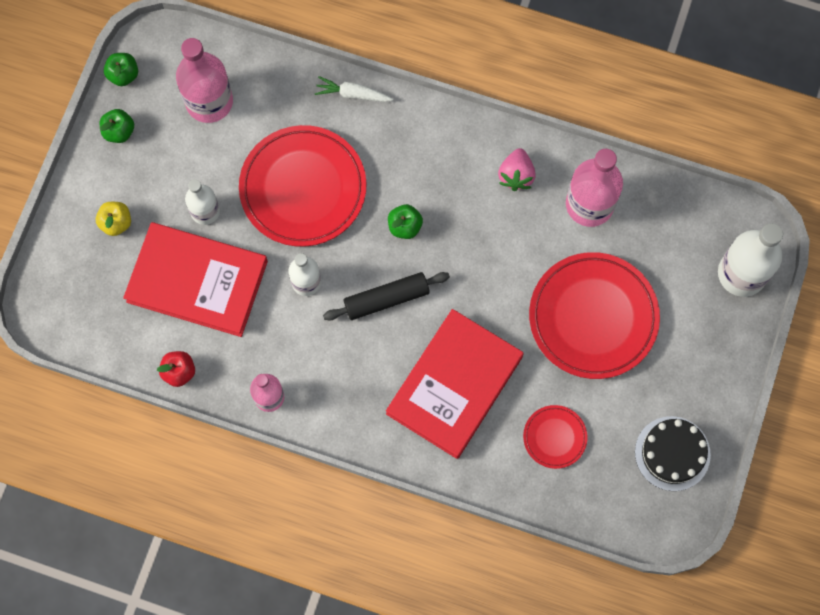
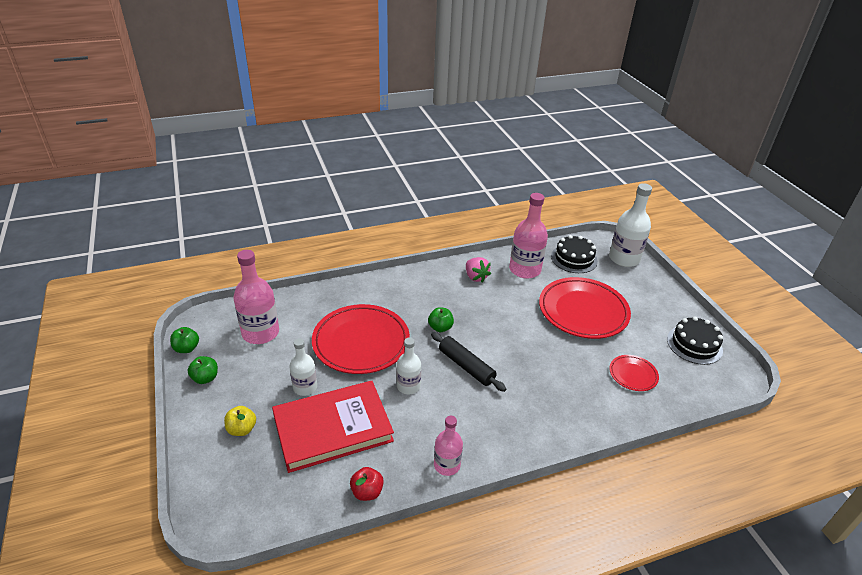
camera: 40 degrees left, 35 degrees down
white carrot [315,76,393,102] -> none
black rolling pin [323,272,450,321] -> black rolling pin turned 75 degrees counterclockwise [431,332,506,392]
red book [386,309,524,459] -> none
none -> black cake [551,235,598,273]

